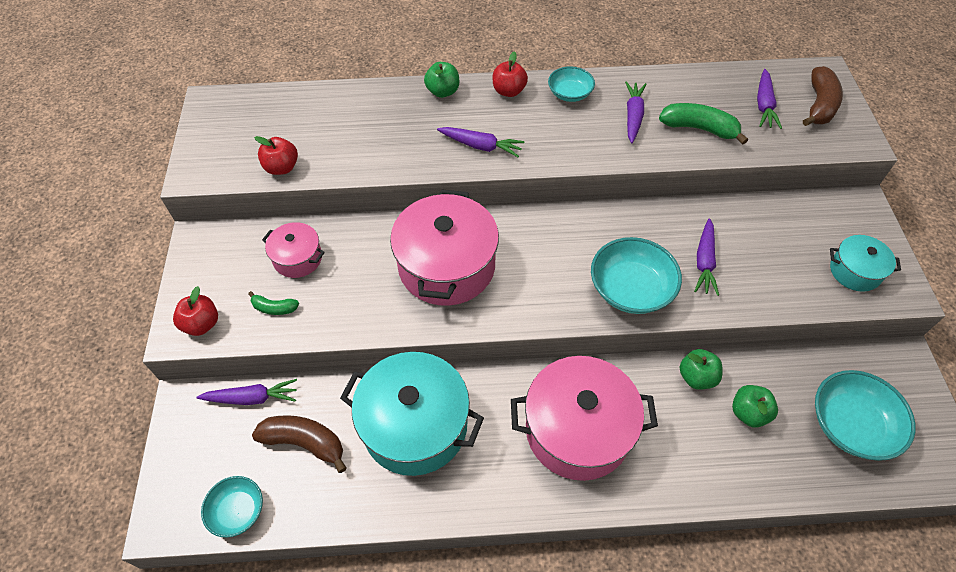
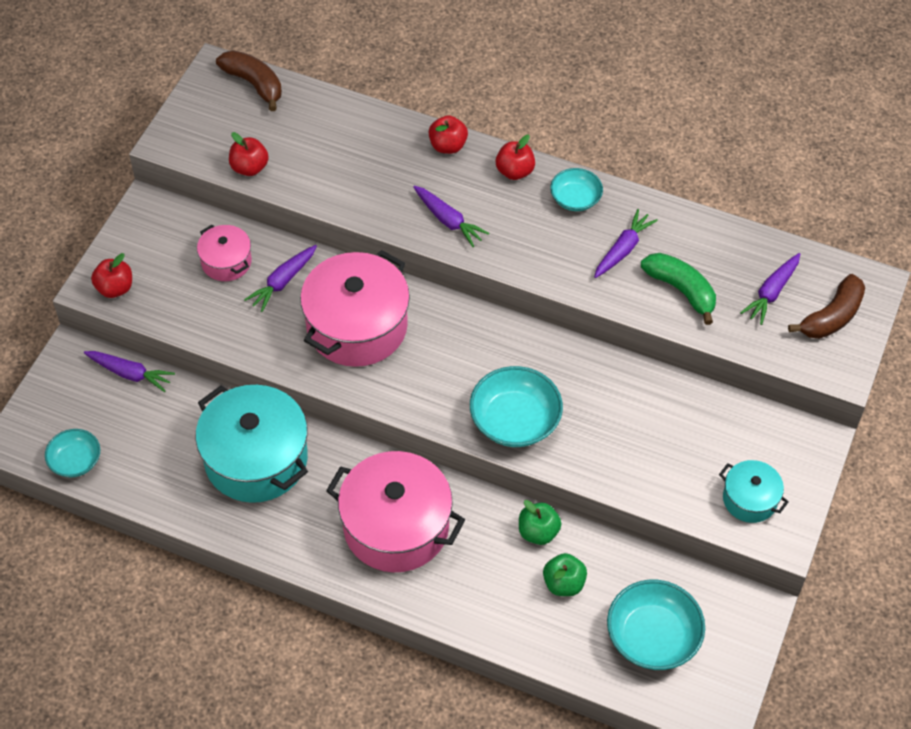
camera: 25 degrees right, 0 degrees up
green banana [248,291,299,315] -> none
brown banana [252,415,347,473] -> brown banana moved to [216,50,282,111]
green apple [424,62,459,98] -> red apple [429,115,468,154]
purple carrot [694,218,719,296] -> purple carrot moved to [244,245,317,312]

